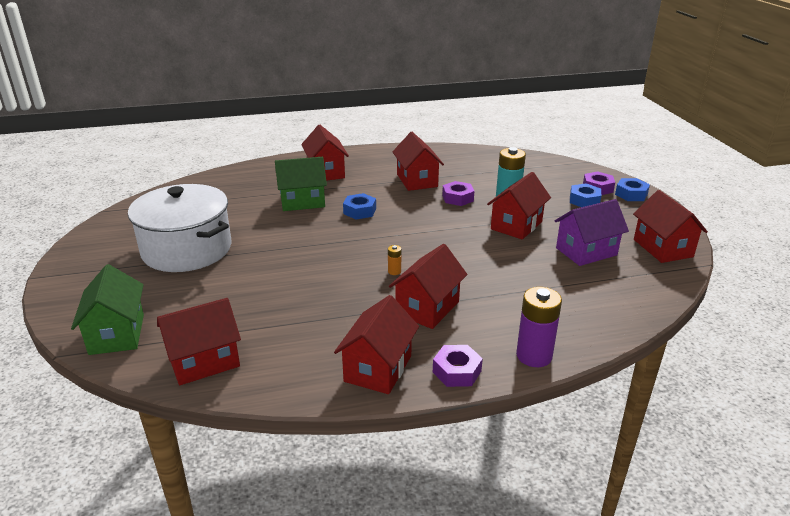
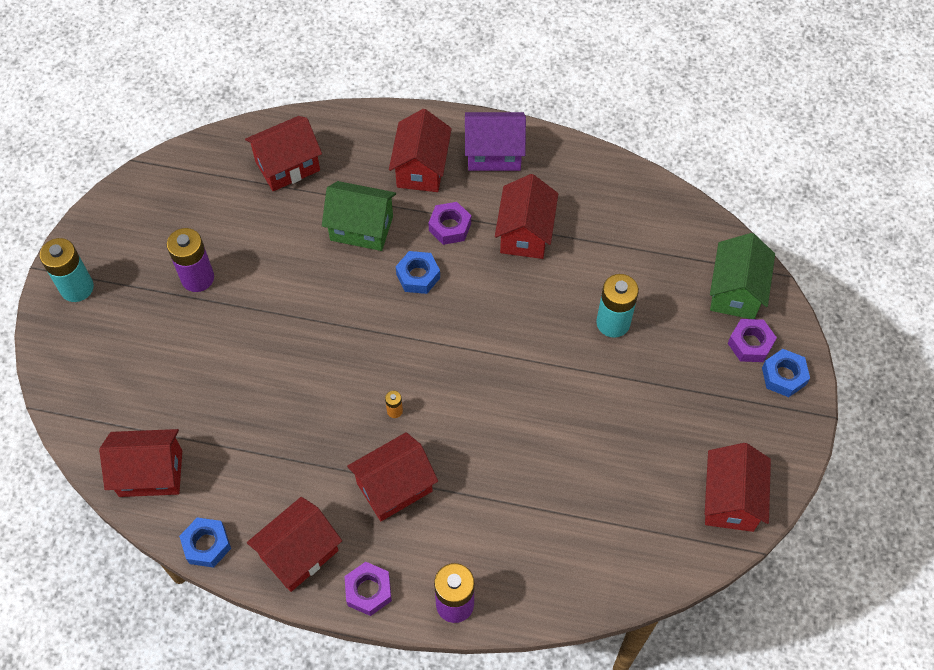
camera: 25 degrees right, 30 degrees up
green house [71,264,144,355] -> green house moved to [710,233,775,319]
white pot [128,184,232,272] -> purple battery [167,228,214,292]
purple nut [442,181,474,206] -> purple nut moved to [428,202,471,245]
red house [487,172,551,240] -> red house moved to [245,116,322,191]
purple house [555,199,629,266] -> purple house moved to [465,112,526,171]
blue nut [570,183,602,207] -> blue nut moved to [179,517,231,568]
none -> turquoise battery [40,238,94,302]

